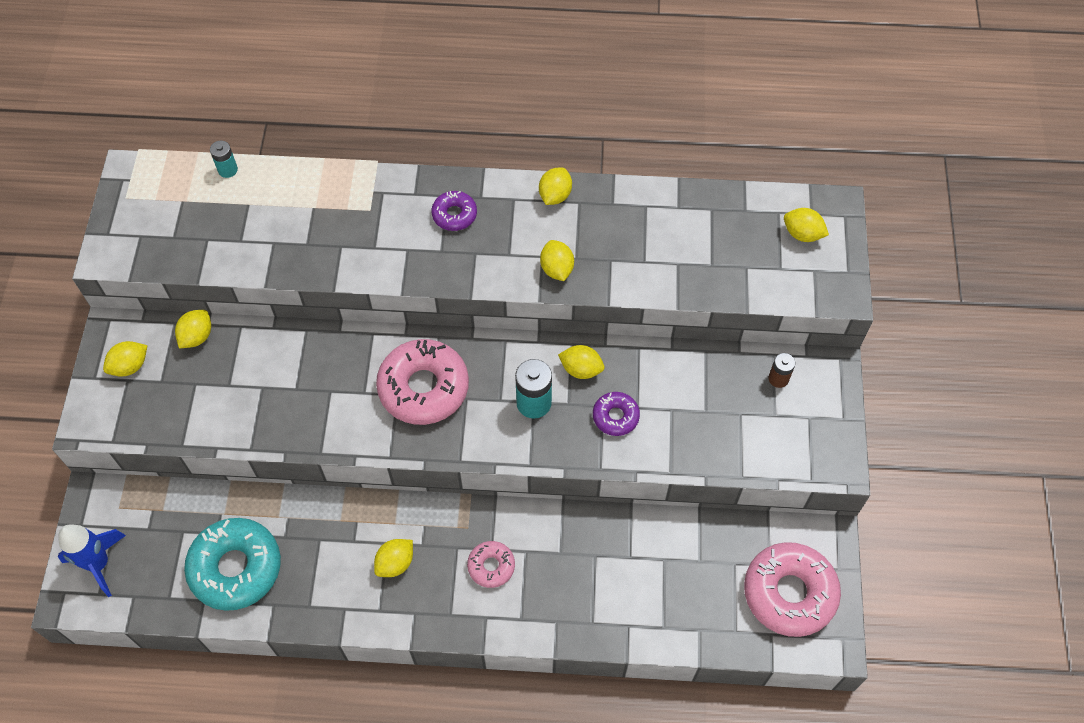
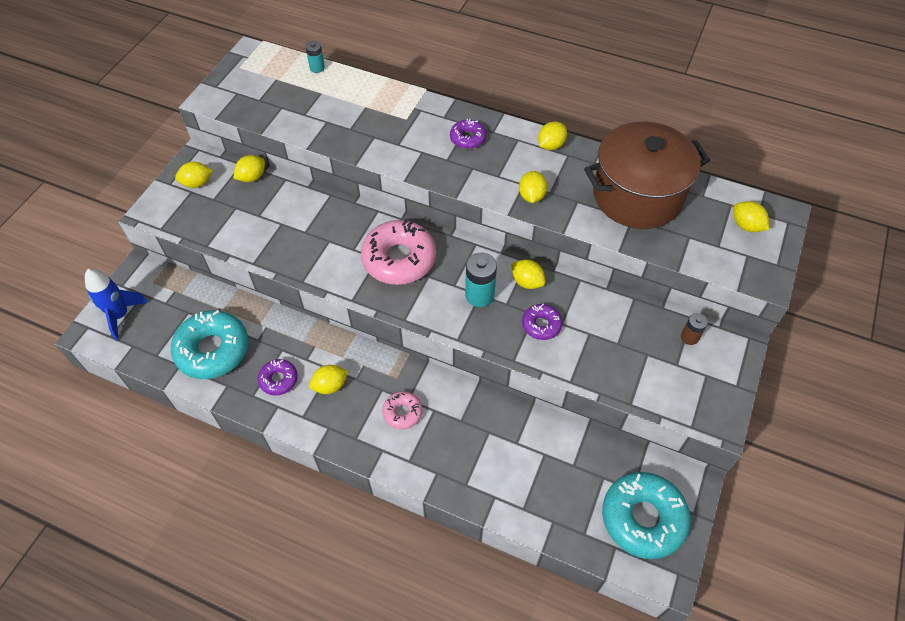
camera: 20 degrees right, 5 degrees down
pink donut [744,542,841,637] -> turquoise donut [602,472,690,559]
none -> purple donut [258,359,298,395]
none -> brown pot [584,122,710,229]

